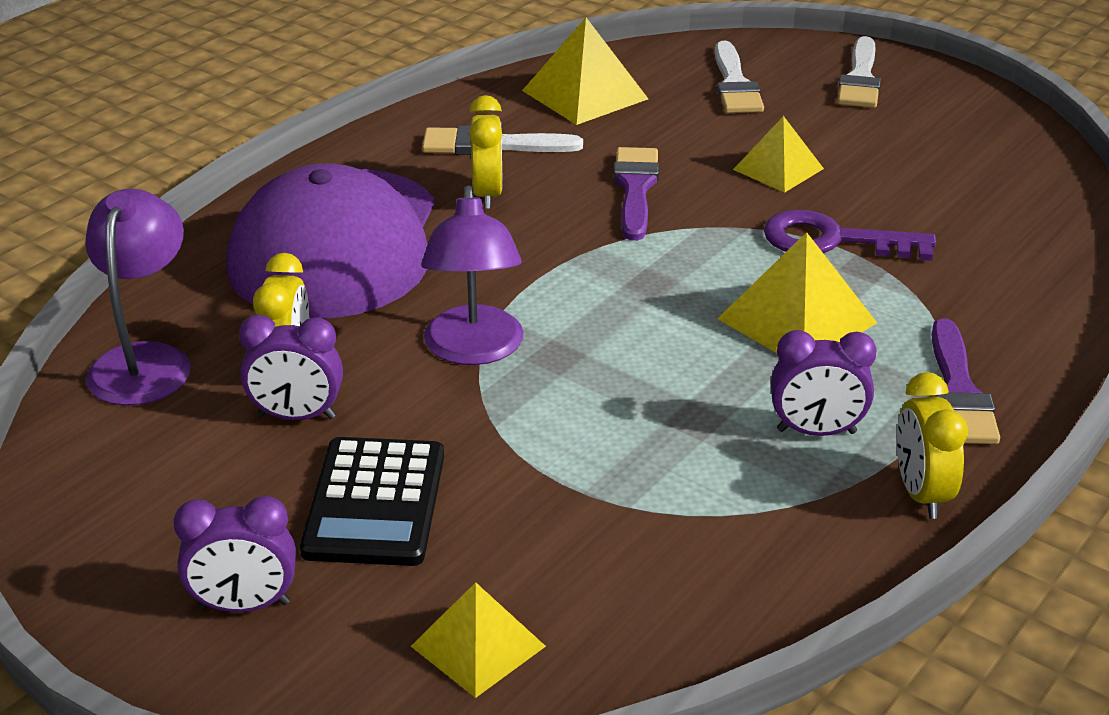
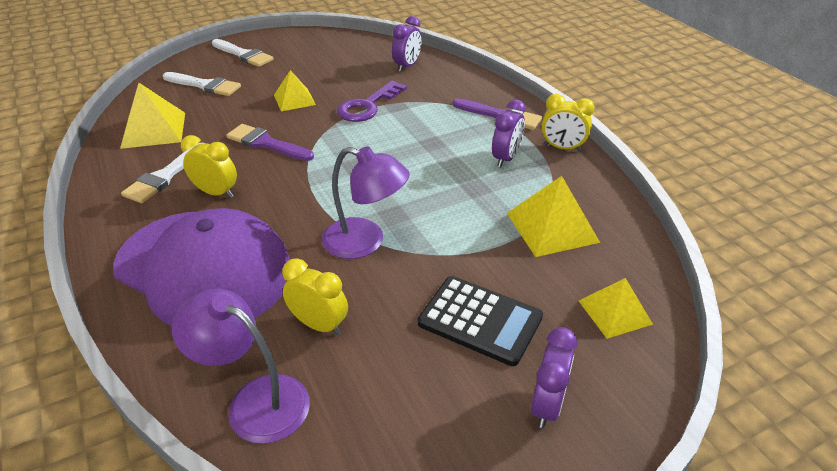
camera: 65 degrees left, 5 degrees up
purple clock [239,315,343,420] -> purple clock moved to [392,16,422,72]
yellow pyramid [717,232,877,353] -> yellow pyramid moved to [507,176,600,257]

